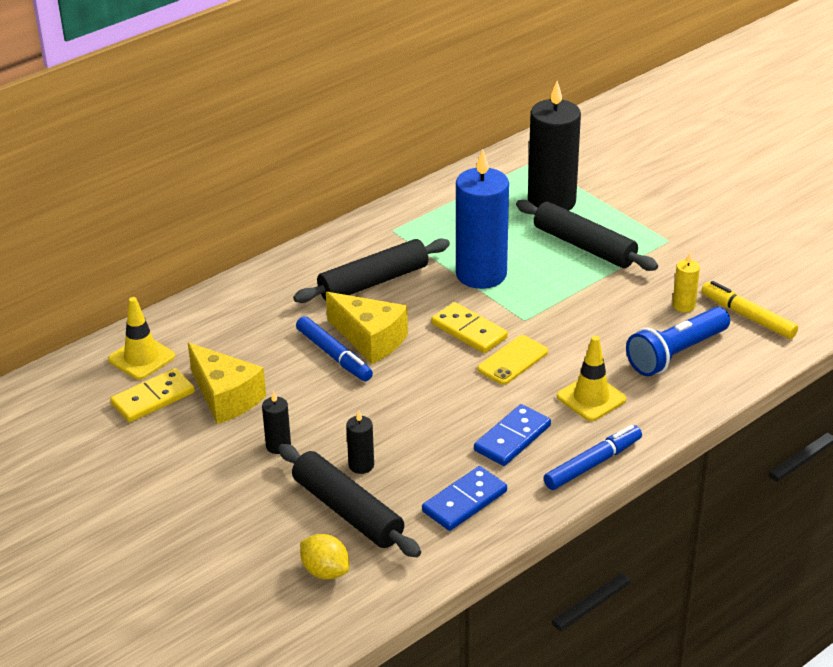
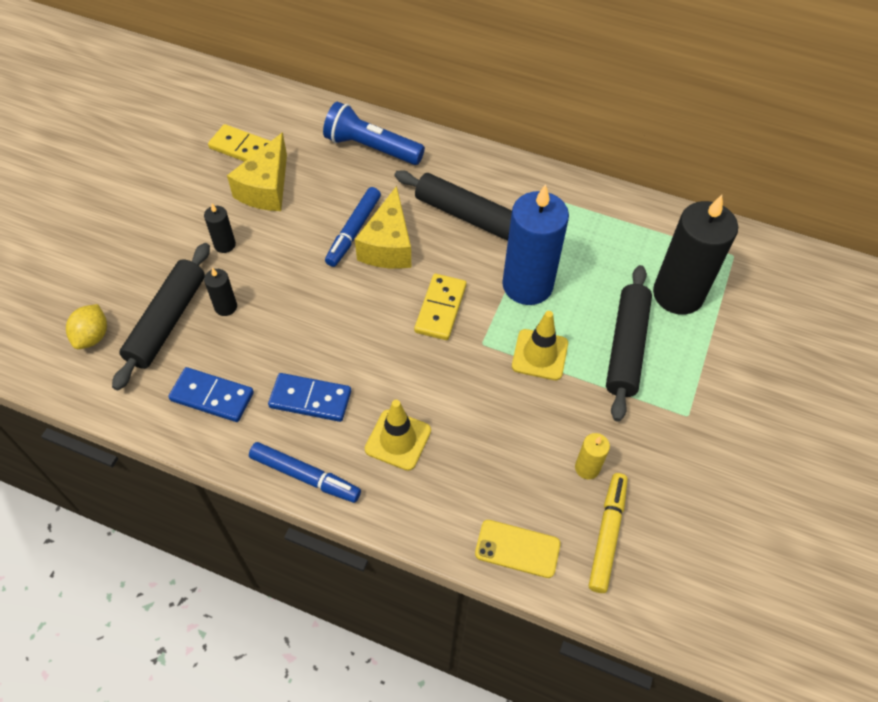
camera: 60 degrees right, 20 degrees up
yellow traffic cone [108,297,175,380] -> yellow traffic cone moved to [512,311,568,380]
yellow phone [478,335,548,385] -> yellow phone moved to [475,520,561,578]
blue flashlight [626,307,730,376] -> blue flashlight moved to [323,102,425,165]

